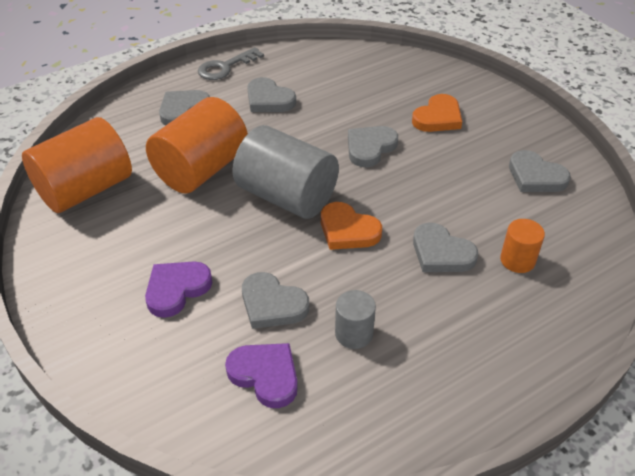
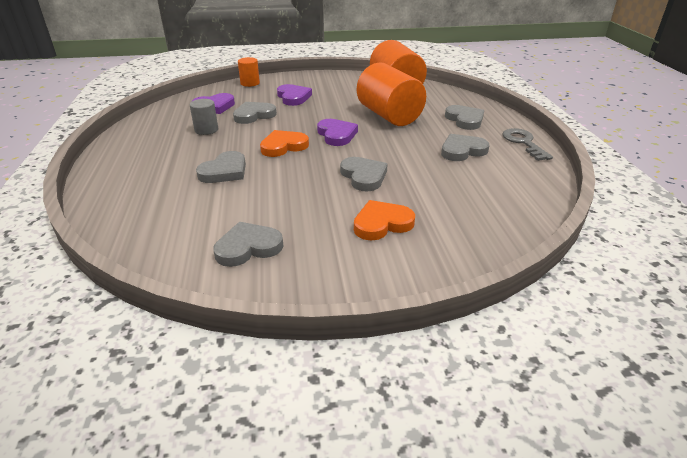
camera: 115 degrees right, 10 degrees down
grey cylinder [232,125,339,219] -> purple heart [317,119,358,146]
orange heart [412,94,462,132] -> orange heart turned 90 degrees clockwise [354,200,415,241]
grey heart [413,223,478,272] -> grey heart turned 150 degrees clockwise [196,151,246,183]
orange cylinder [500,219,545,273] -> orange cylinder moved to [238,57,260,87]

